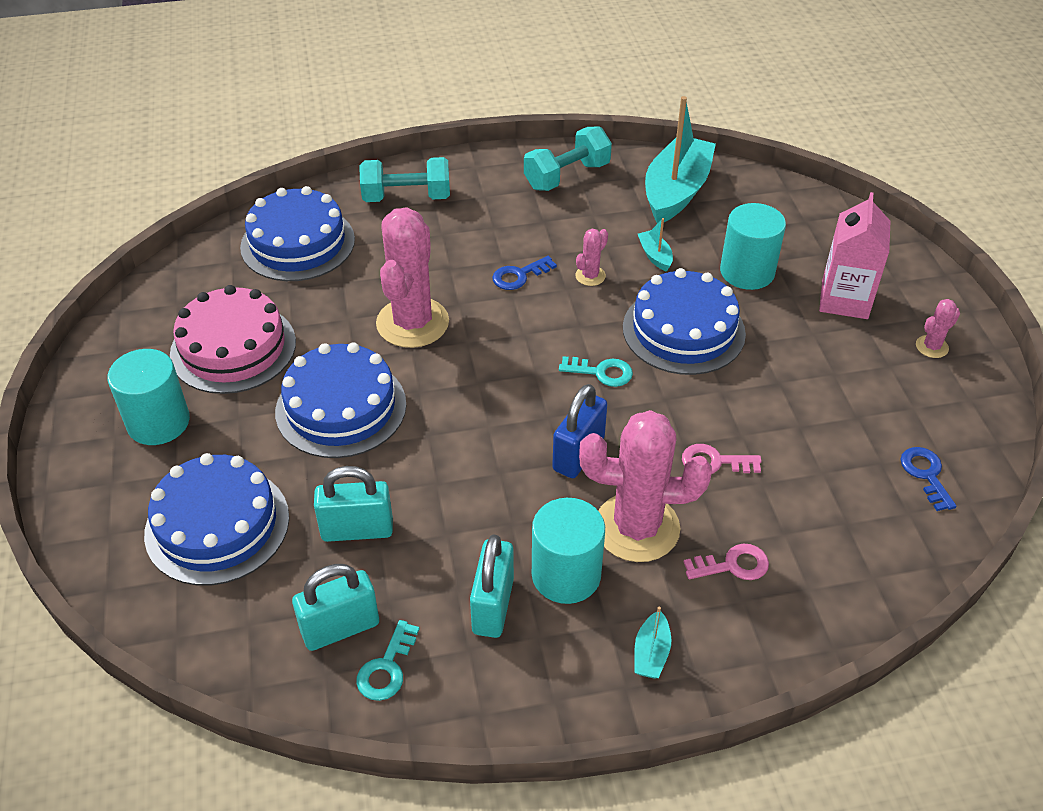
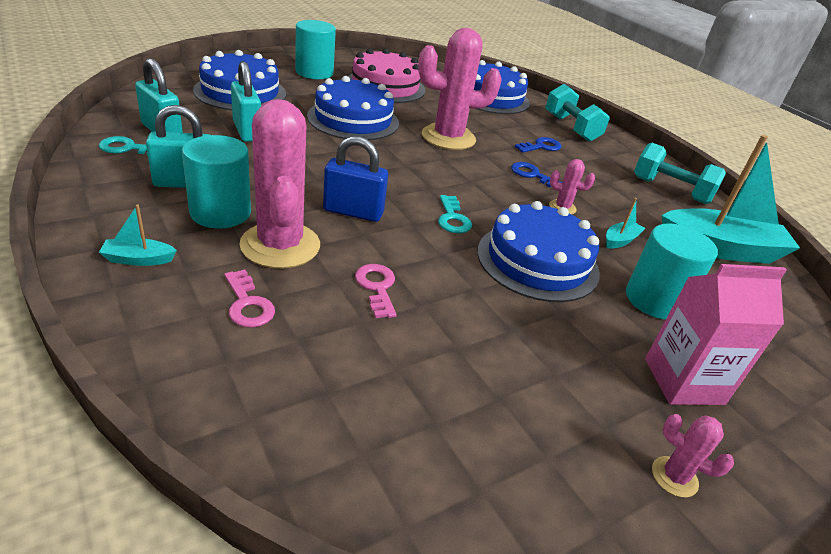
camera: 65 degrees right, 10 degrees down
blue key [900,447,957,511] -> blue key moved to [515,137,561,153]

